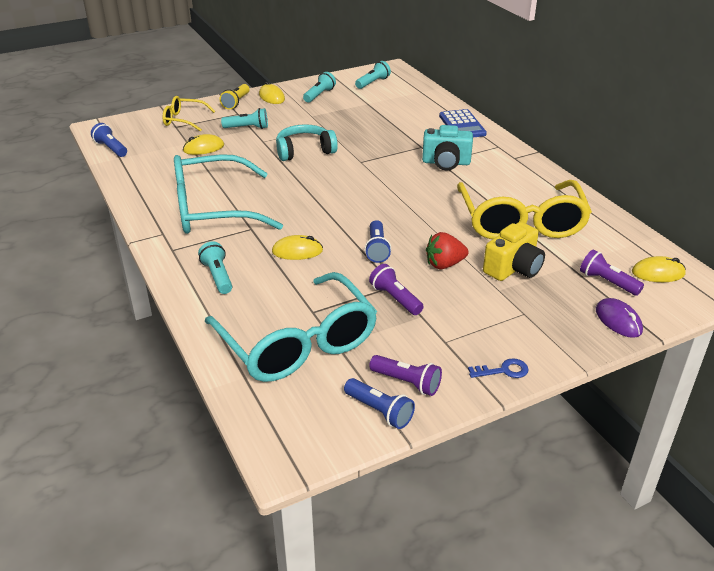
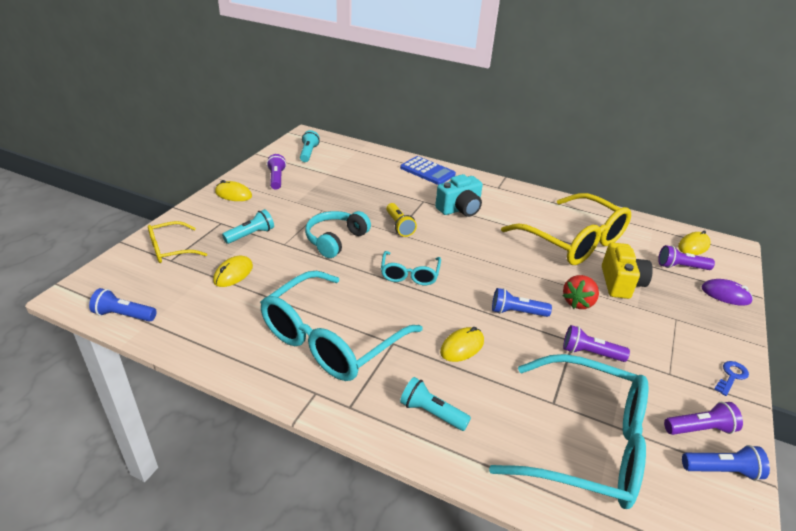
camera: 40 degrees left, 0 degrees up
yellow flashlight [220,84,250,109] -> yellow flashlight moved to [386,203,417,237]
turquoise flashlight [303,72,336,103] -> purple flashlight [267,154,286,190]
blue flashlight [365,220,391,263] -> blue flashlight turned 135 degrees clockwise [492,288,552,317]
none -> turquoise glasses [381,251,441,285]

